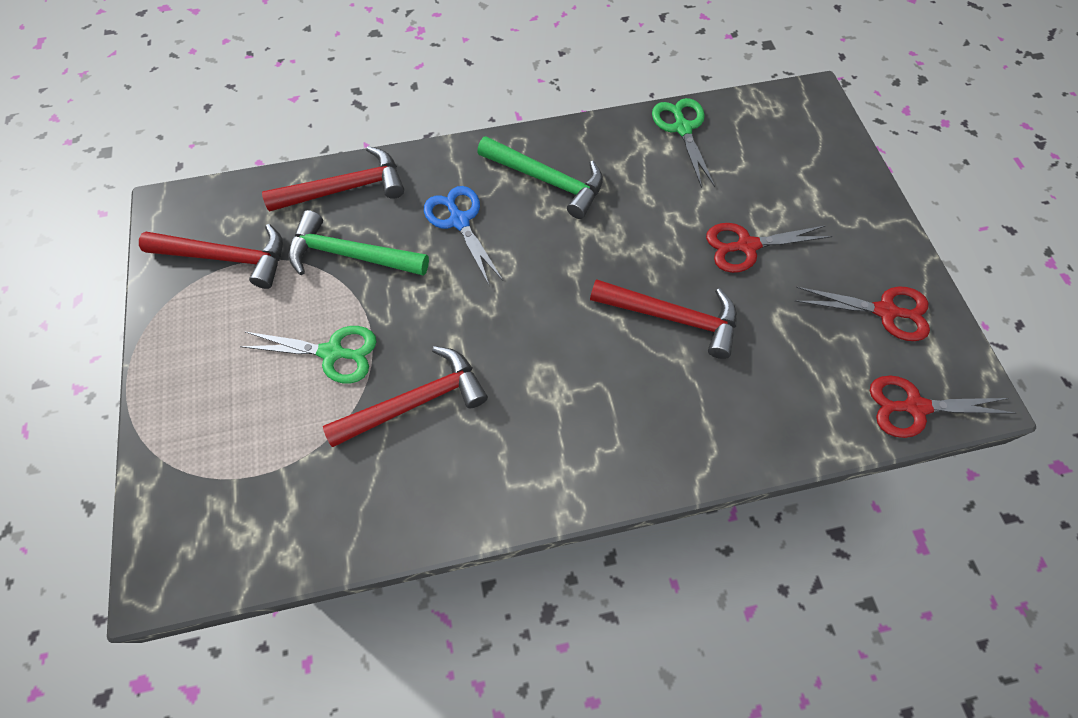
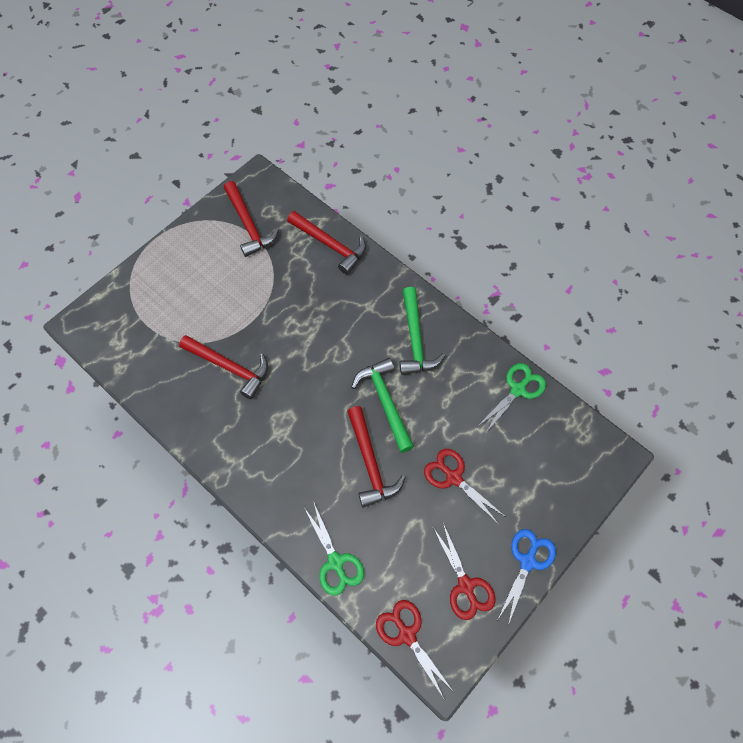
camera: 55 degrees right, 0 degrees up
green scissors [240,326,376,384] -> green scissors moved to [305,503,364,596]
green hammer [289,210,429,276] -> green hammer moved to [351,358,414,453]
blue scissors [424,186,503,287] -> blue scissors moved to [498,529,556,625]

